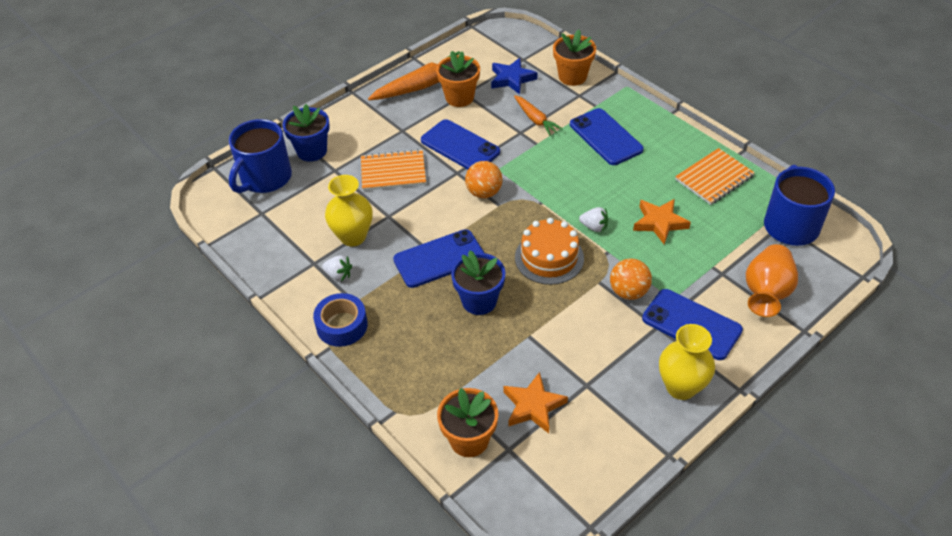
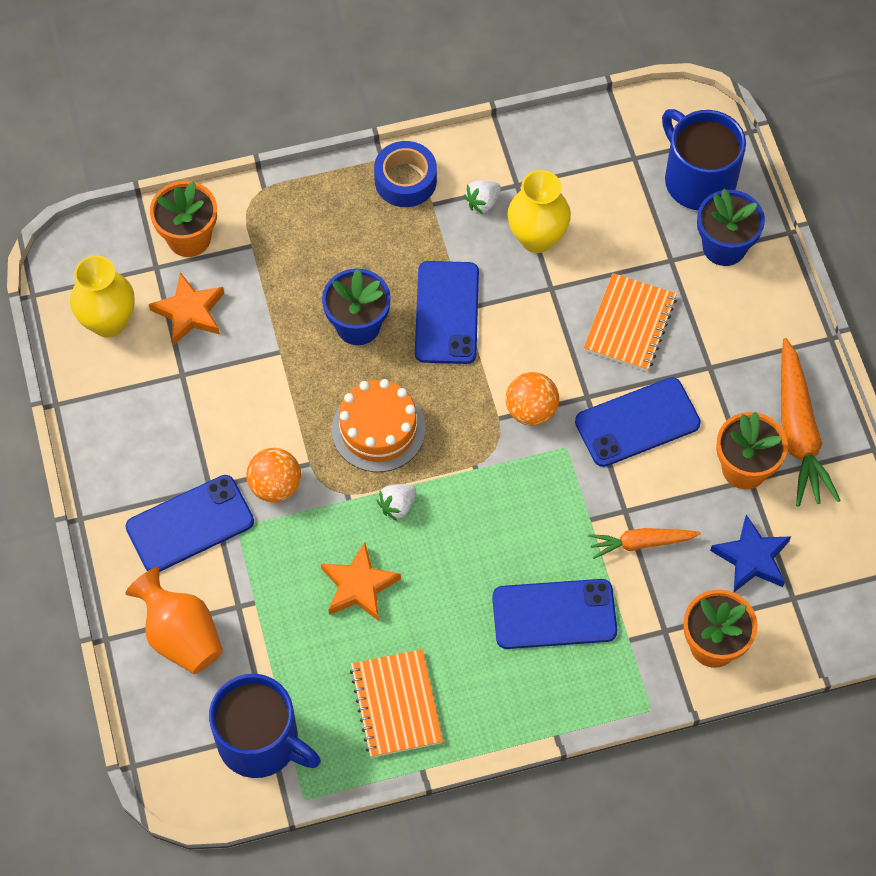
camera: 115 degrees right, 15 degrees up
yellow vase [659,324,715,400] -> yellow vase moved to [70,255,135,338]

